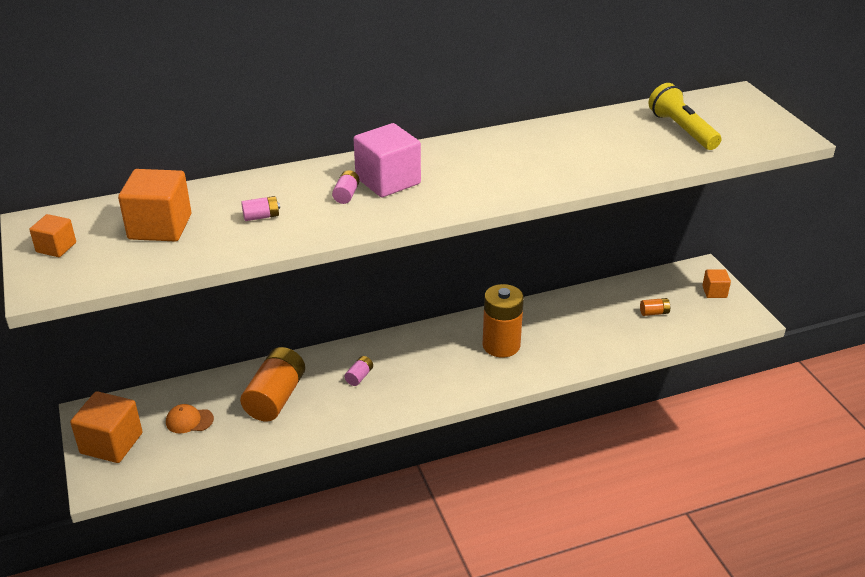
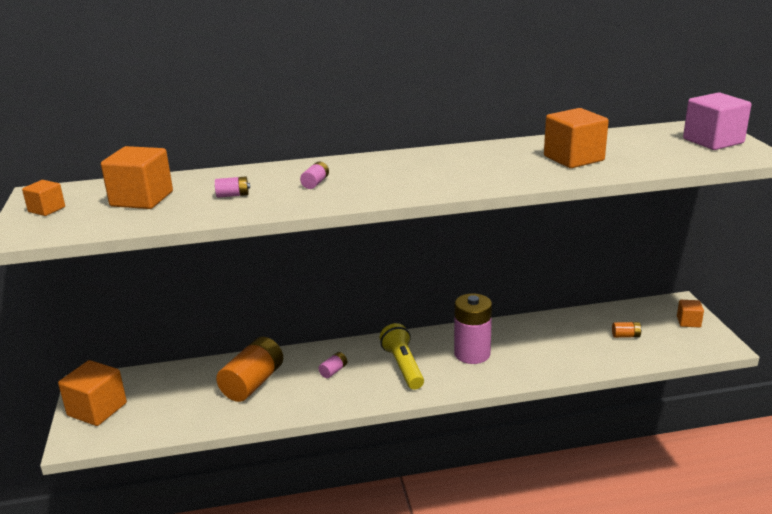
camera: 10 degrees right, 10 degrees down
orange cap [166,404,214,433] -> none
pink cube [354,123,421,197] -> pink cube moved to [683,93,751,150]
orange battery [482,284,524,358] -> pink battery [454,293,492,364]
yellow flashlight [648,83,722,150] -> yellow flashlight moved to [379,323,424,390]
none -> orange cube [544,108,609,168]

